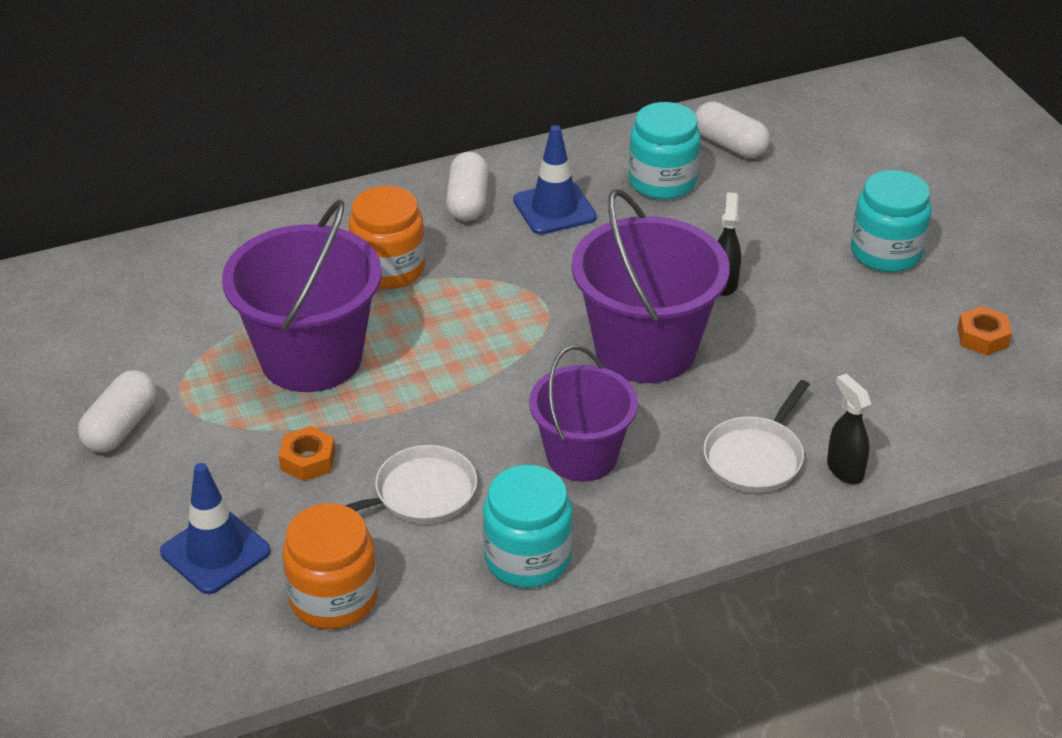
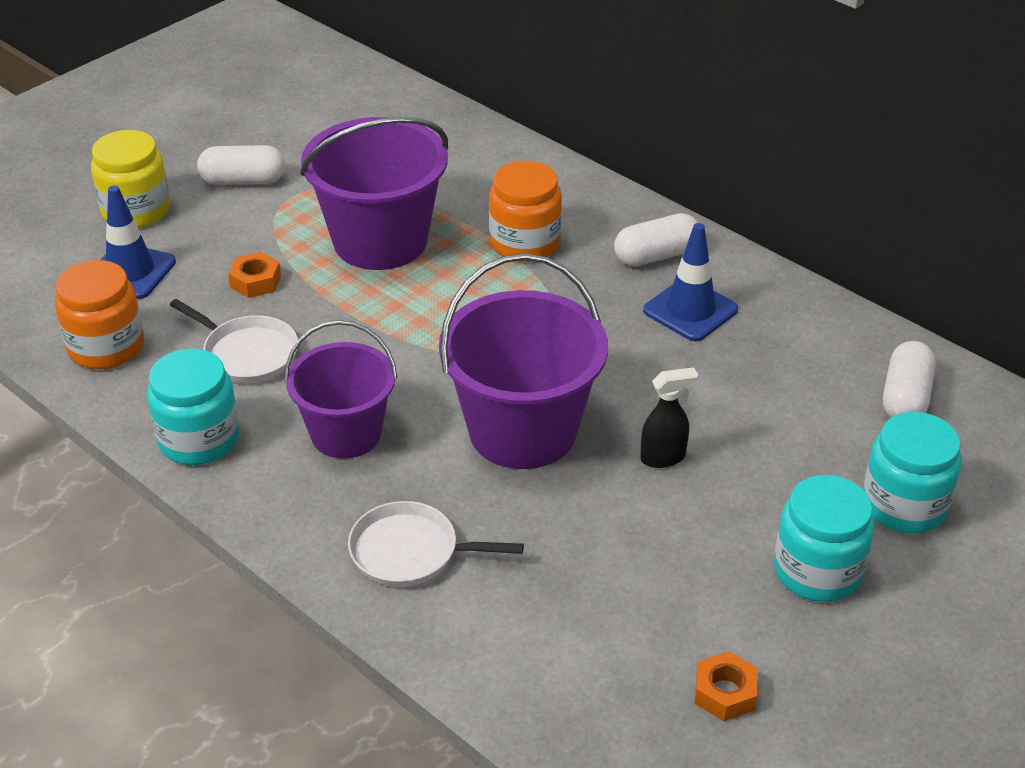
camera: 65 degrees right, 0 degrees up
turquoise jar [629,102,701,199] -> turquoise jar moved to [863,412,962,533]
black spray bottle [827,374,871,484] -> none
none -> yellow jar [91,130,170,228]

